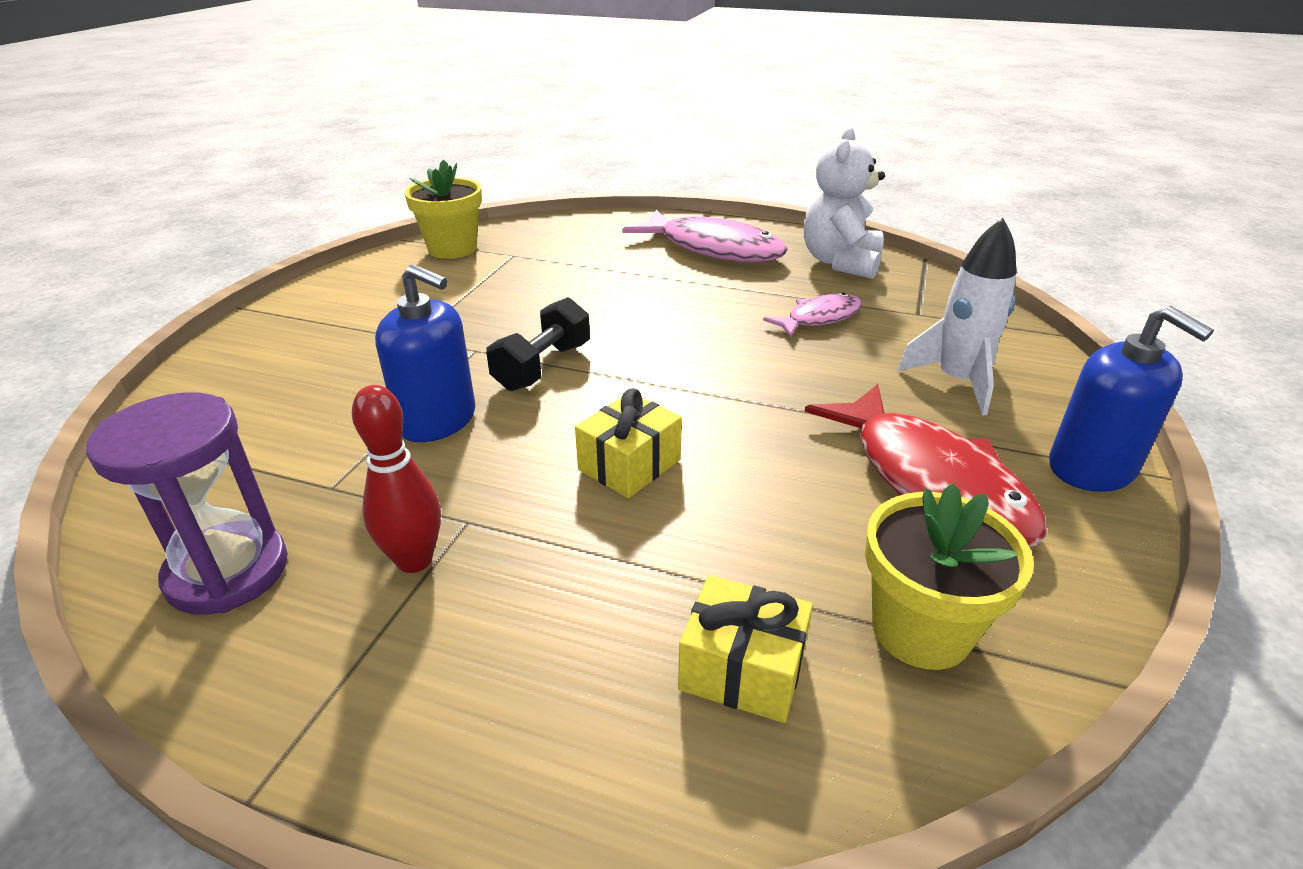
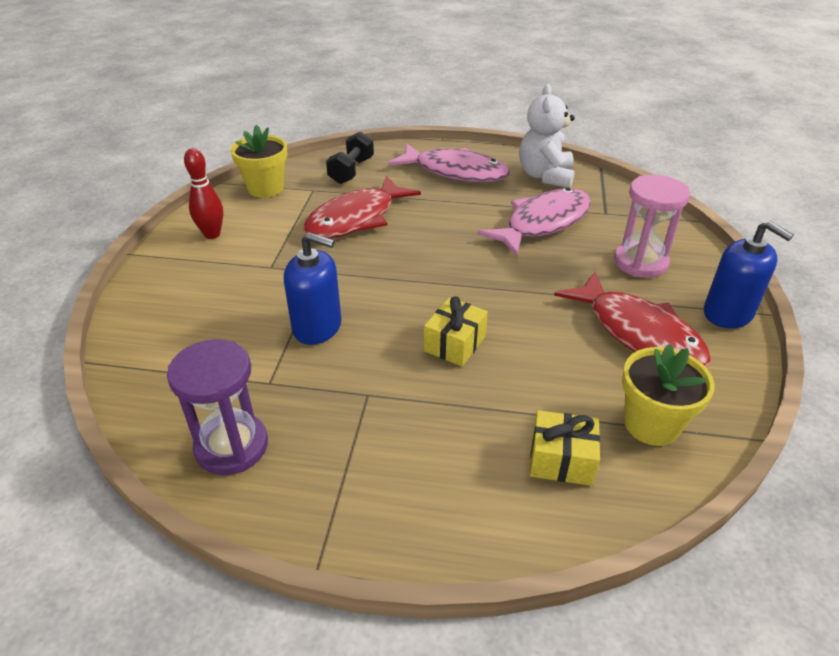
camera: 10 degrees left, 5 degrees up
red bowling pin [352,385,441,573] -> red bowling pin moved to [184,148,223,239]
black dumbbell [486,297,590,391] -> black dumbbell moved to [326,132,374,184]
pink fish [763,293,862,338] -> pink fish [477,188,591,256], size x1.83
white rocket [897,218,1017,415] -> pink hourglass [614,175,690,278]
none -> red fish [303,176,421,238]

